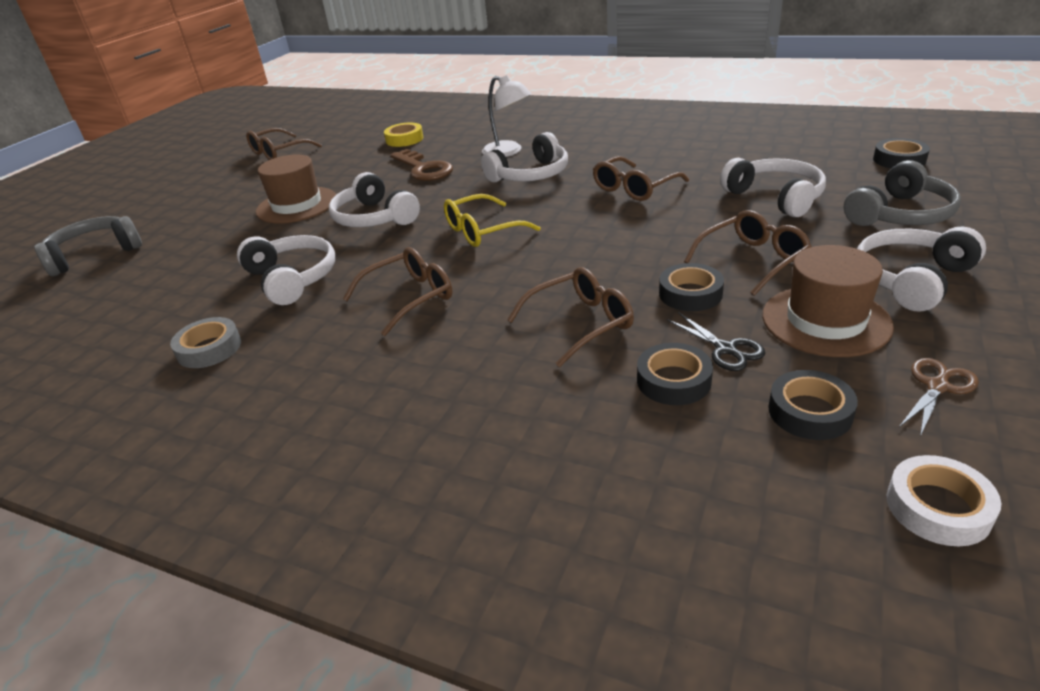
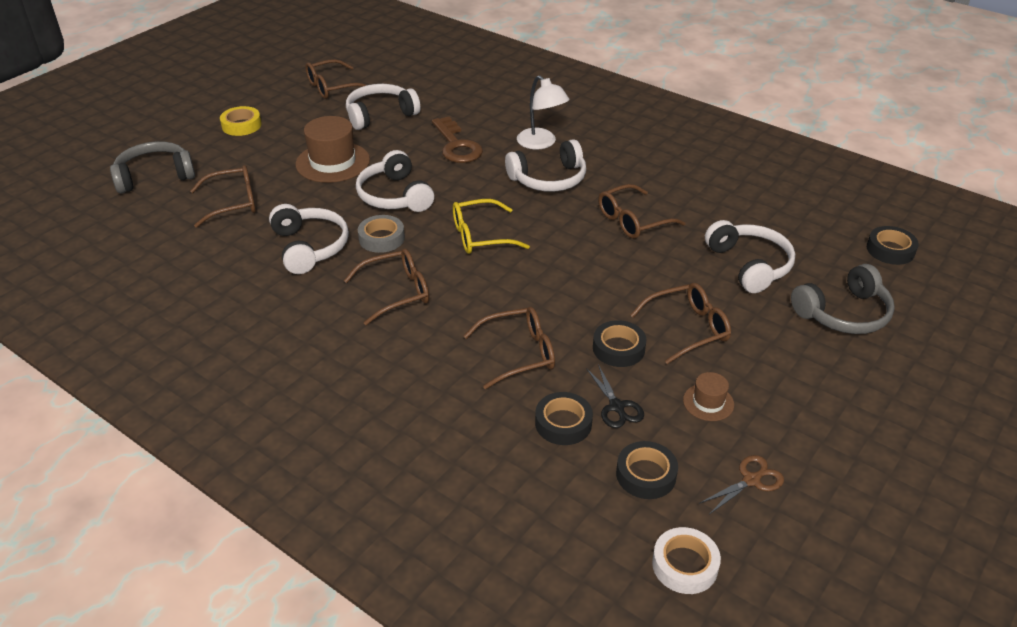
camera: 10 degrees right, 5 degrees up
grey tape [170,317,241,368] -> grey tape moved to [358,215,405,253]
yellow tape [384,123,423,147] -> yellow tape moved to [220,106,262,136]
brown hat [762,245,894,357] -> brown hat [683,372,734,421], size x0.51
white headphones [857,227,986,311] -> white headphones moved to [346,84,420,130]
none -> brown glasses [190,165,256,228]

